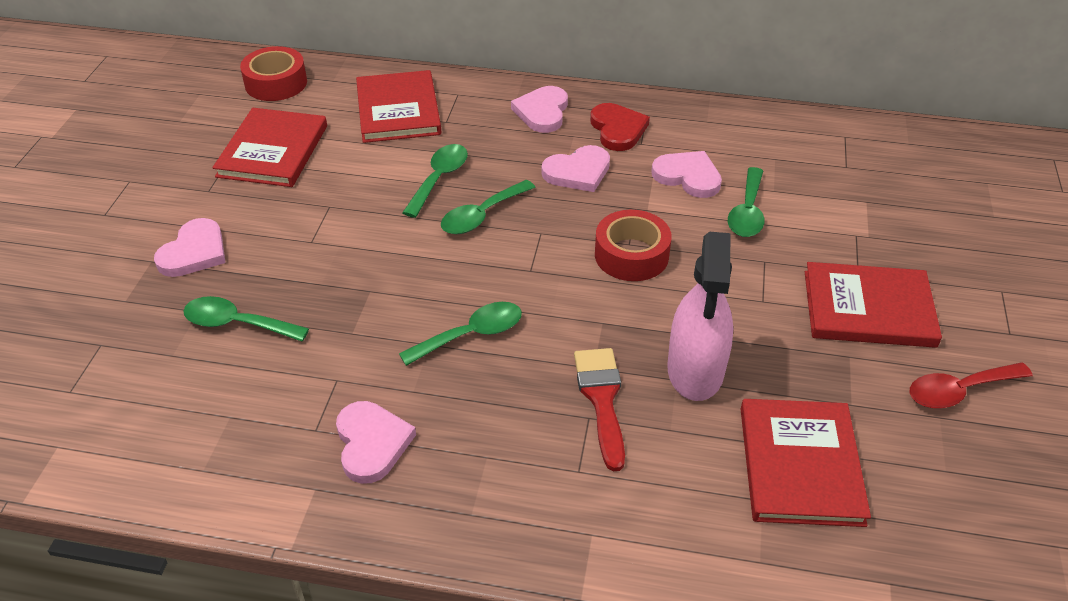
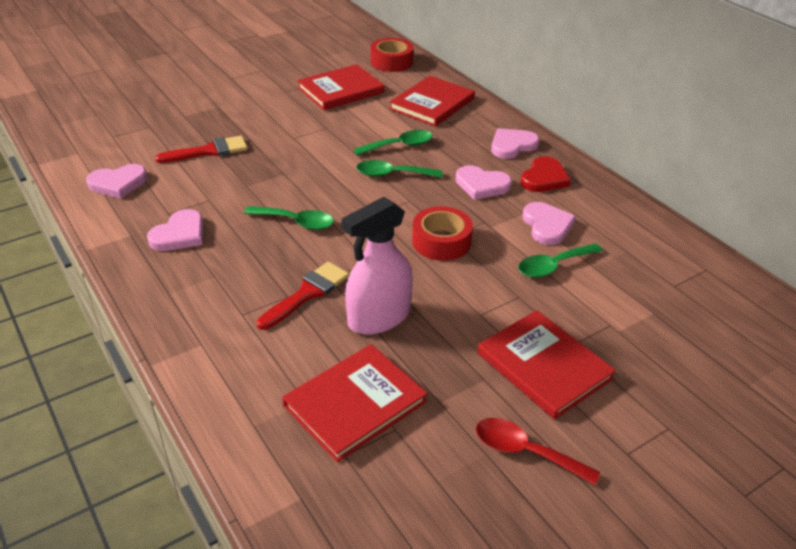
camera: 45 degrees right, 5 degrees down
pink heart [154,218,226,277] -> pink heart moved to [86,164,147,199]
green spoon [183,296,309,341] -> red brush [155,136,248,163]

